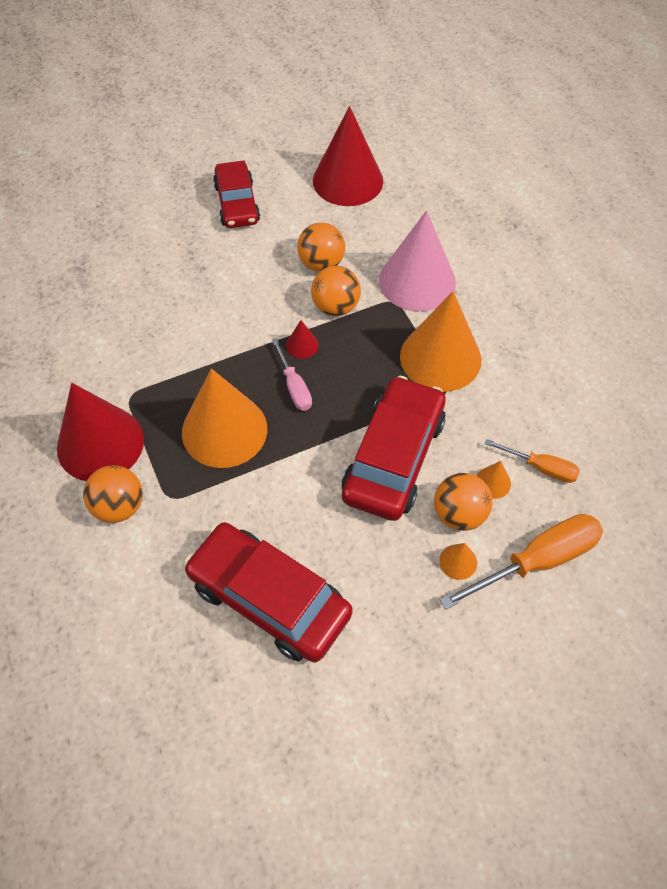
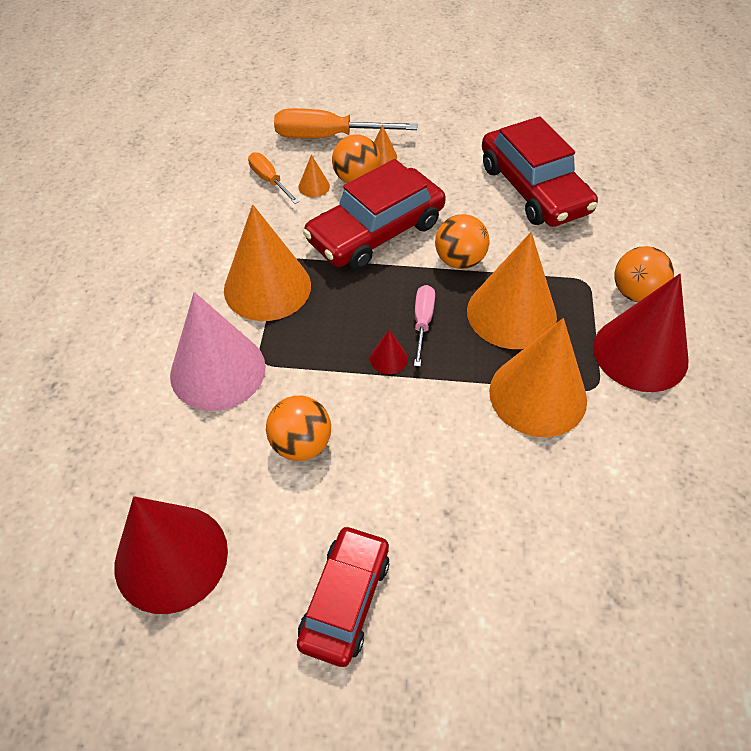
camera: 150 degrees left, 5 degrees down
orange ball [311,266,361,316] -> orange ball moved to [435,214,490,269]
none -> orange cone [489,318,587,437]

